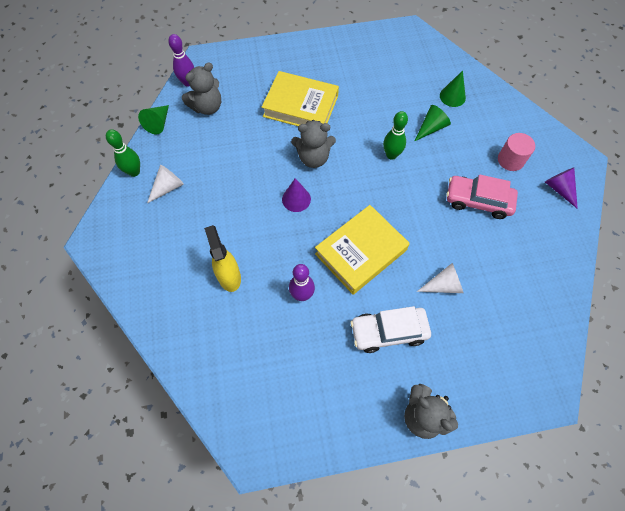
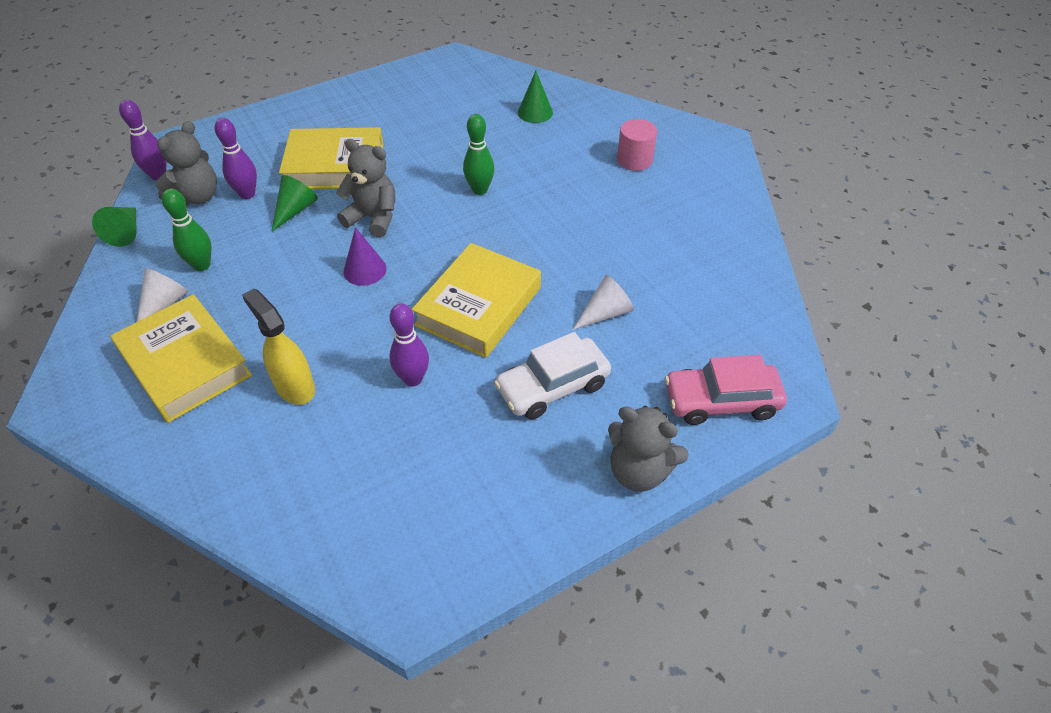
camera: 20 degrees left, 15 degrees down
green bowling pin [106,129,140,177] -> green bowling pin moved to [162,188,211,271]
grey teddy bear [291,120,336,168] -> grey teddy bear turned 135 degrees counterclockwise [336,139,395,237]
green cone [415,105,451,141] -> green cone moved to [271,175,318,232]
pink car [446,174,518,219] -> pink car moved to [665,355,787,425]
purple cone [545,168,578,209] -> none
none -> yellow book [111,294,252,423]
none -> purple bowling pin [215,118,257,199]

